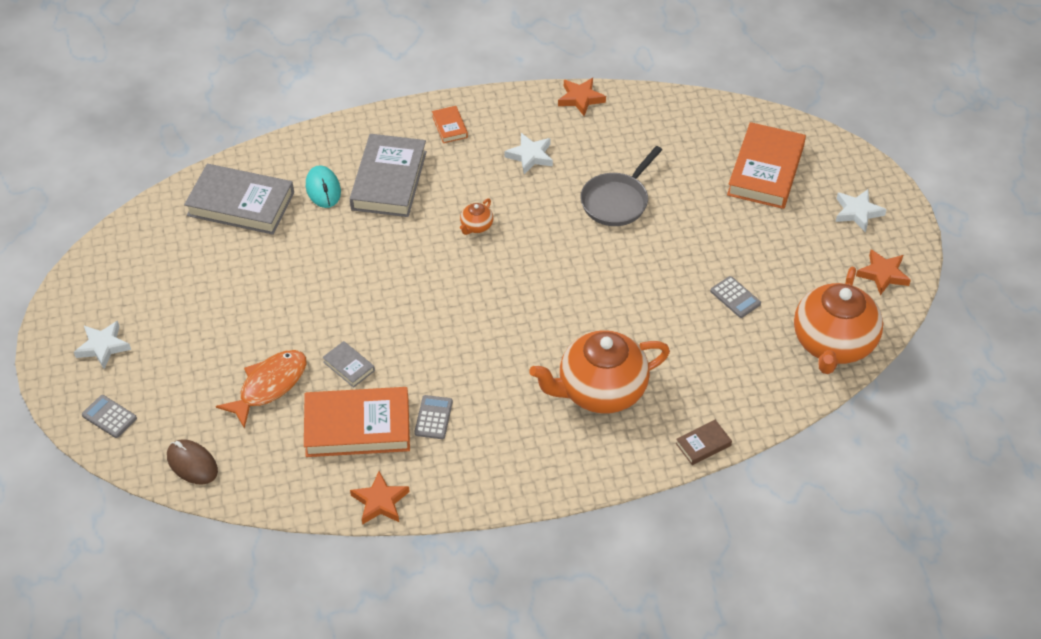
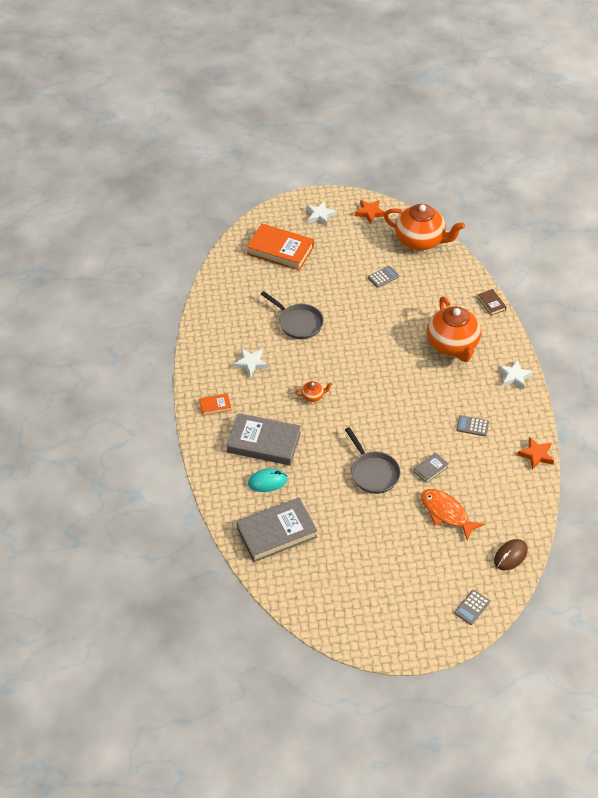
camera: 85 degrees left, 0 degrees up
white star [74,321,131,369] -> white star moved to [498,360,533,390]
grey book [184,164,294,235] -> grey book turned 45 degrees clockwise [236,498,318,562]
orange book [304,387,410,457] -> none
orange teapot [460,198,493,235] -> orange teapot turned 45 degrees counterclockwise [295,381,332,402]
orange star [558,78,606,116] -> none
none -> grey pan [345,427,401,494]

